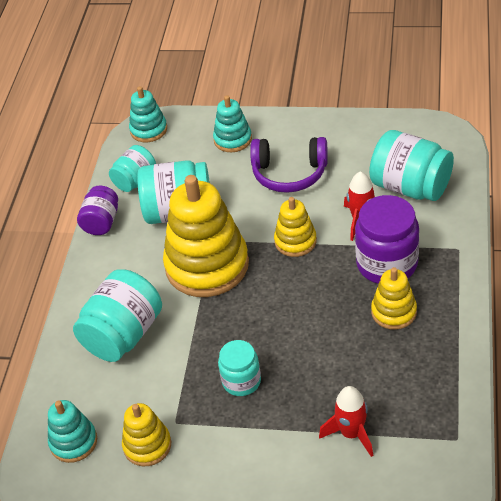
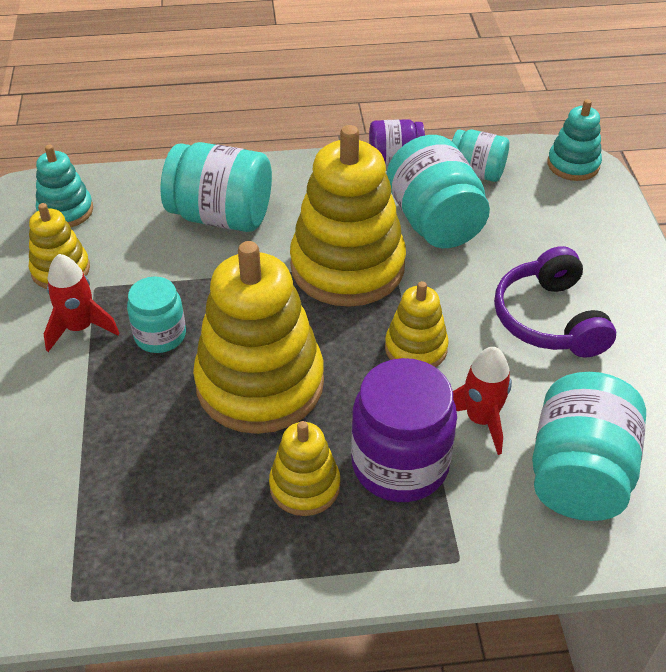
camera: 70 degrees right, 0 degrees up
turquoise stacking toy [213,95,252,152] -> none
red rocket [319,386,373,457] -> red rocket moved to [44,254,119,352]
none -> yellow stacking toy [193,241,324,434]

